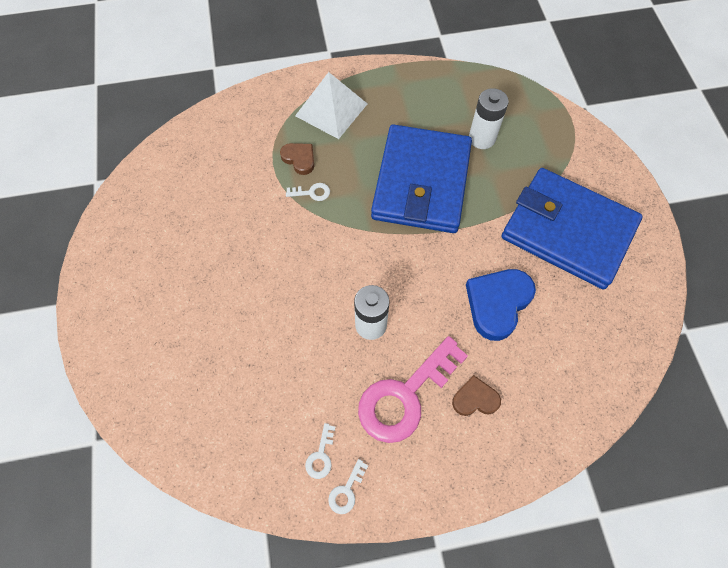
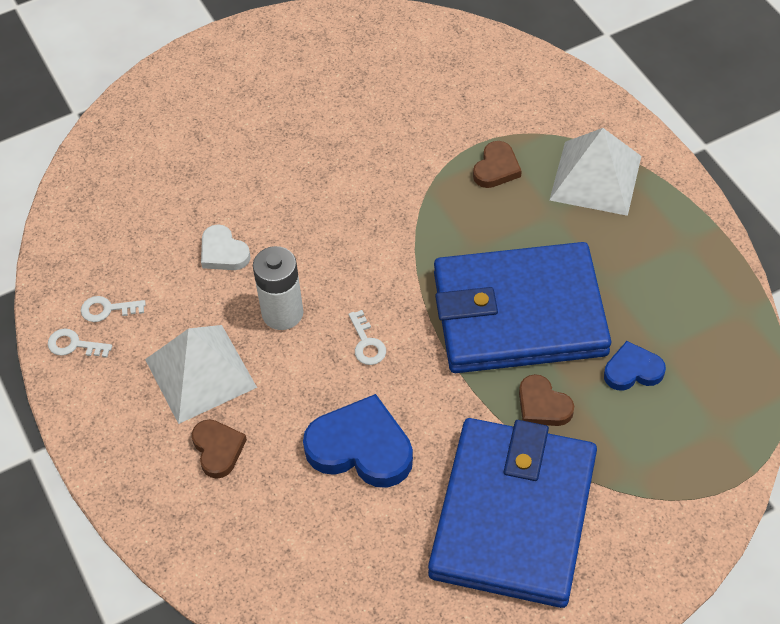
camera: 75 degrees right, 10 degrees down
white key [286,183,330,201] -> white key moved to [349,310,386,365]
pink key [358,336,468,443] -> white pyramid [145,325,257,424]
white battery [469,88,509,149] -> blue heart [604,341,666,391]
none -> white heart [201,225,251,270]
none -> brown heart [519,374,574,426]

